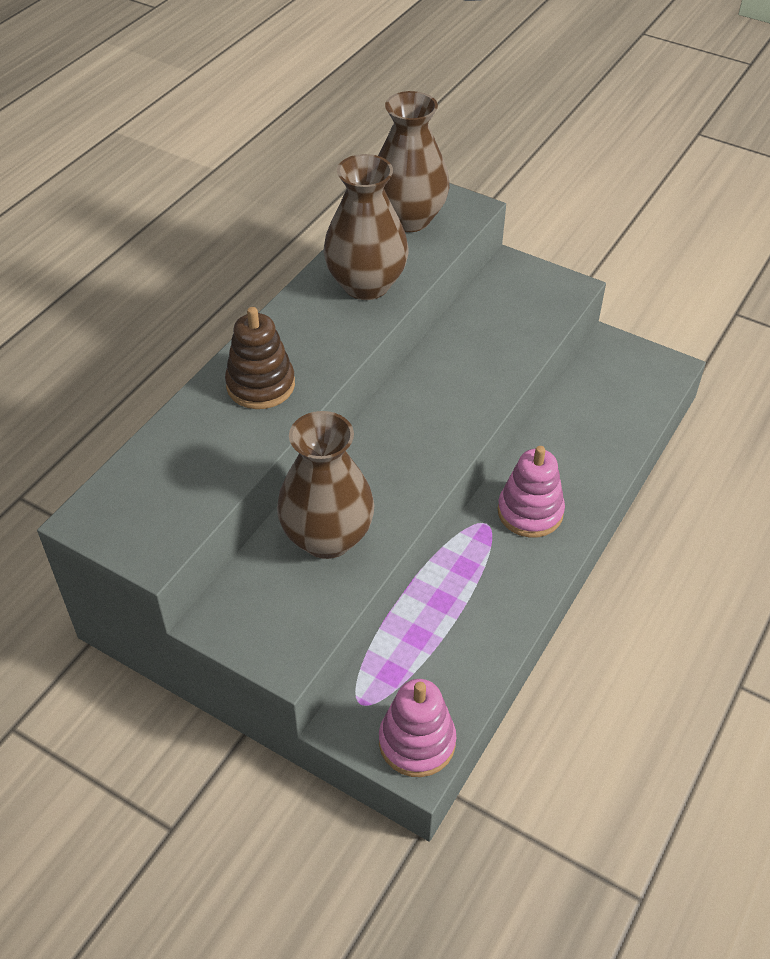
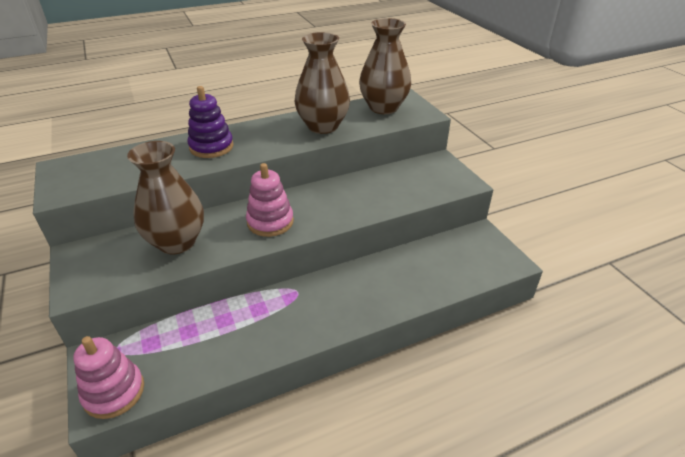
camera: 35 degrees right, 10 degrees down
brown stacking toy [225,307,295,409] -> purple stacking toy [188,86,234,158]
pink stacking toy [498,446,565,538] -> pink stacking toy moved to [246,163,294,237]

